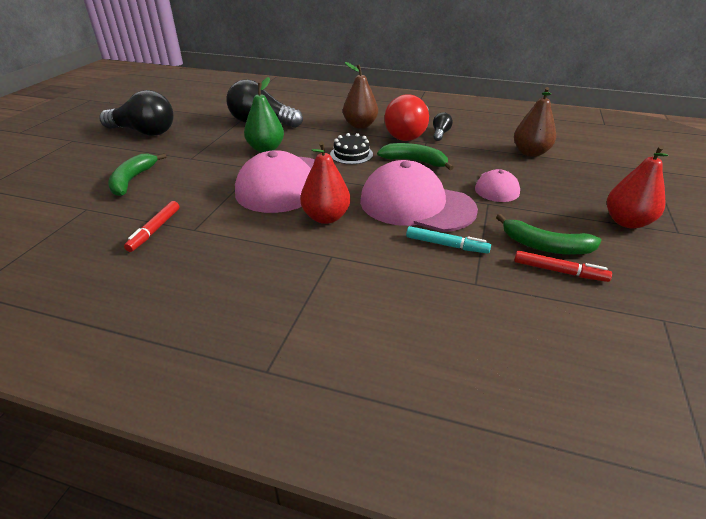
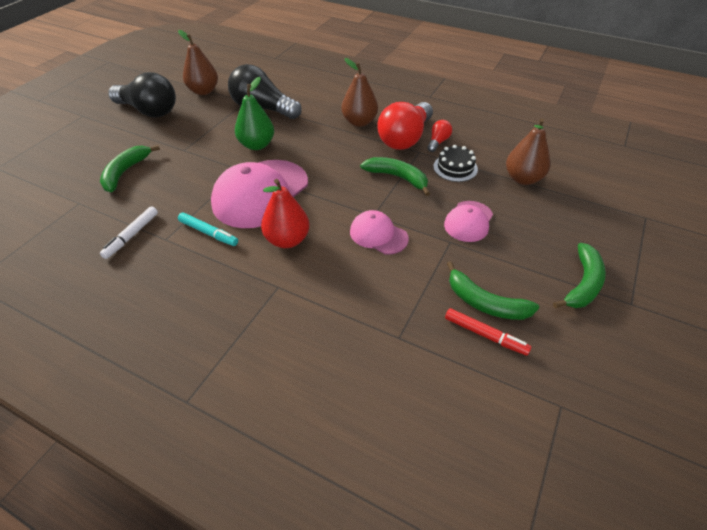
camera: 10 degrees right, 10 degrees up
red marker [124,201,179,252] -> white marker [100,206,158,259]
black cake [330,133,373,164] -> black cake moved to [433,145,478,182]
pink cap [360,160,478,232] -> pink cap [350,210,409,254], size x0.53
turquoise marker [406,226,491,254] -> turquoise marker moved to [178,212,238,246]
black light bulb [433,112,453,141] -> red light bulb [427,120,452,152]
red pear [607,145,668,229] -> green banana [553,243,606,308]
none -> brown pear [178,30,218,95]

